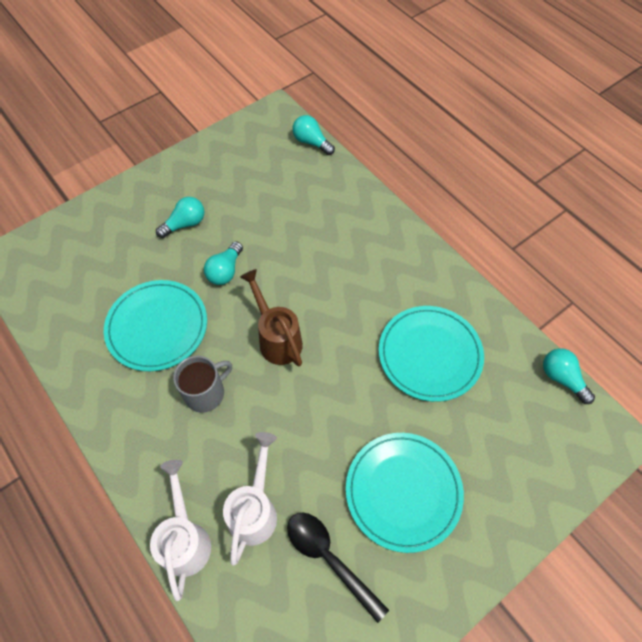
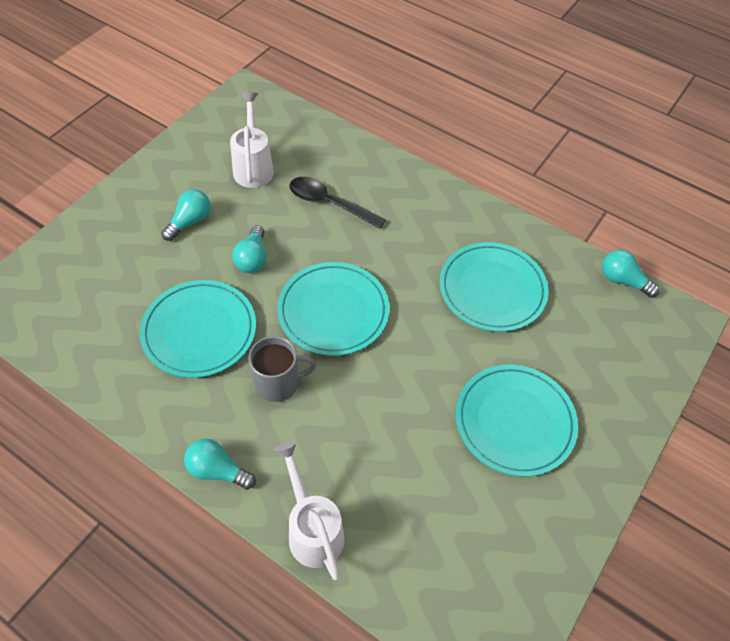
camera: 20 degrees left, 5 degrees down
grey mug [173,356,232,413] -> grey mug turned 45 degrees clockwise [249,336,316,402]
white watering can [223,432,277,566] -> white watering can moved to [230,92,274,188]
brown watering can [240,269,303,366] -> turquoise plate [277,262,389,356]
black spoon [287,512,389,623] -> black spoon moved to [289,177,386,229]
turquoise light bulb [292,115,335,155] -> turquoise light bulb moved to [184,438,256,490]

